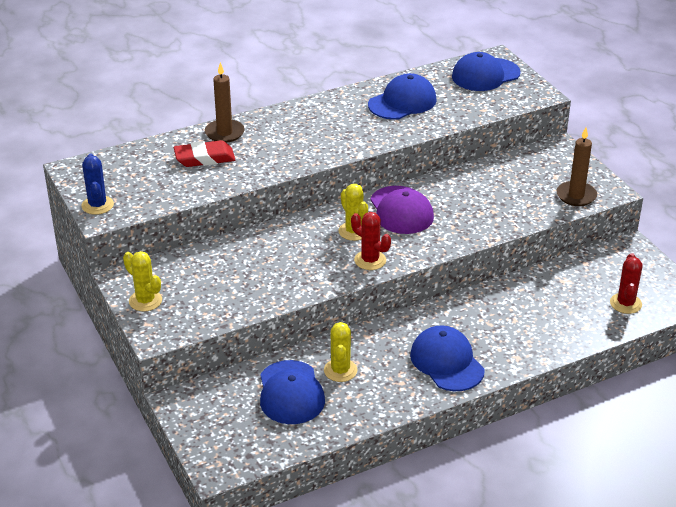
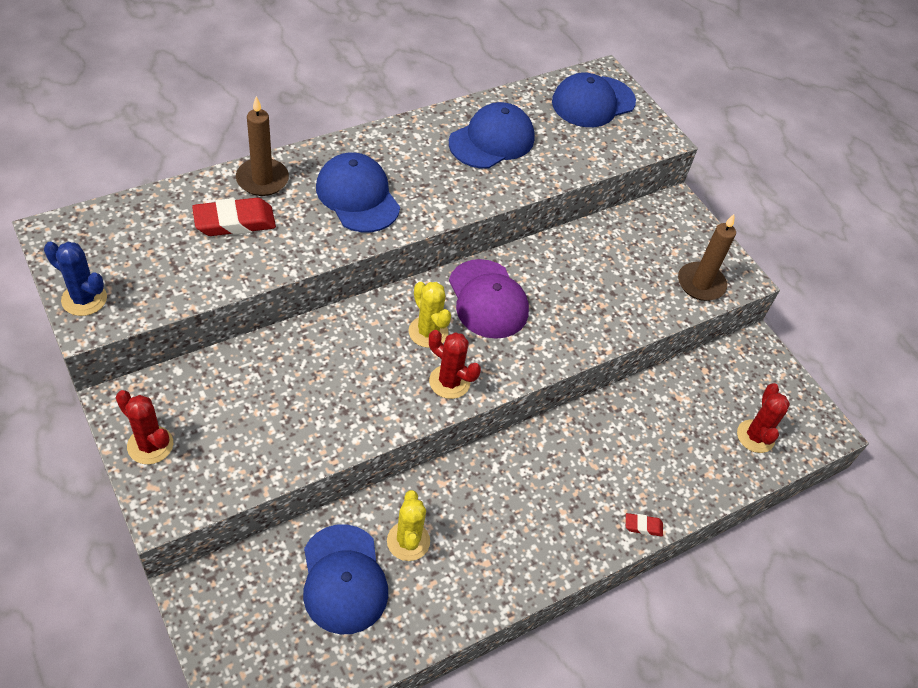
camera: 10 degrees left, 15 degrees up
blue cactus [81,154,114,215] -> blue cactus turned 45 degrees counterclockwise [44,242,107,316]
yellow cactus [123,251,162,312] -> red cactus [116,390,173,464]
blue cap [410,325,485,391] -> blue cap moved to [316,152,400,232]
none -> red eraser [626,513,663,537]

